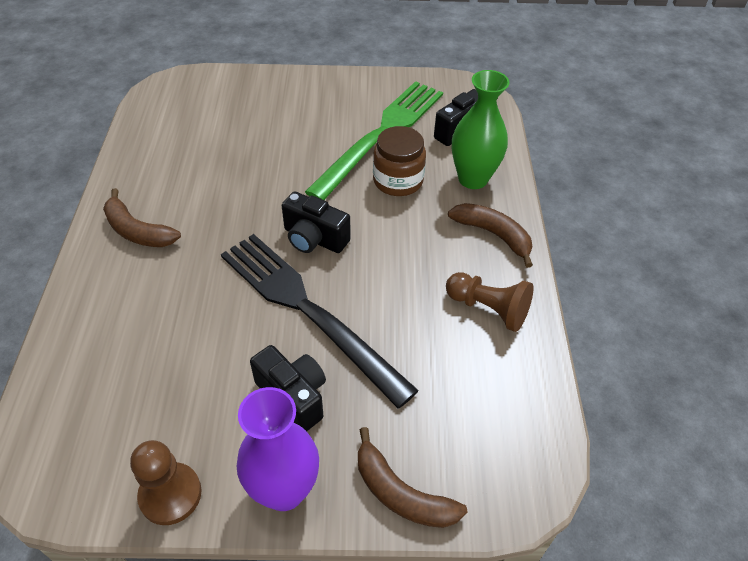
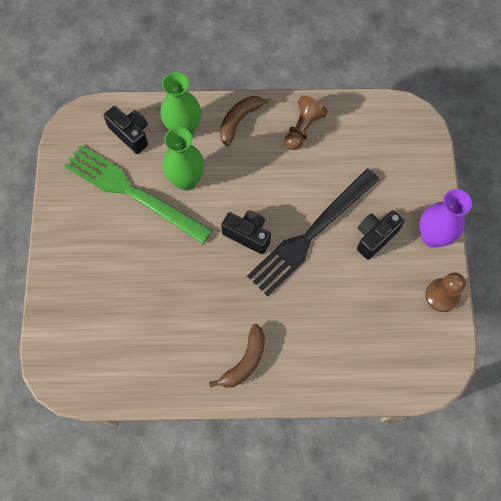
camera: 90 degrees left, 20 degrees up
black camera [282,191,351,253] -> black camera turned 90 degrees counterclockwise [221,210,271,254]
brown banana [358,427,468,528] -> none
brown jar [373,126,426,196] -> green vase [162,127,204,191]

